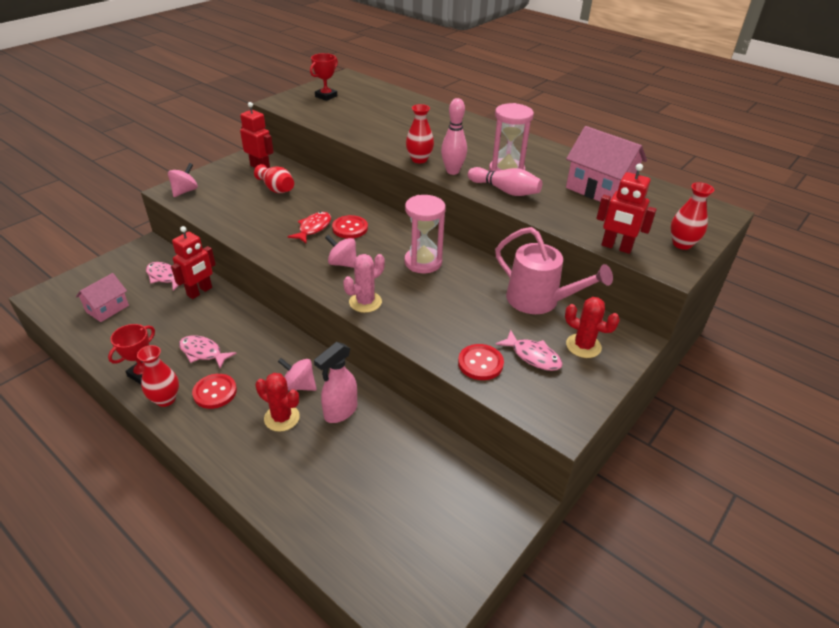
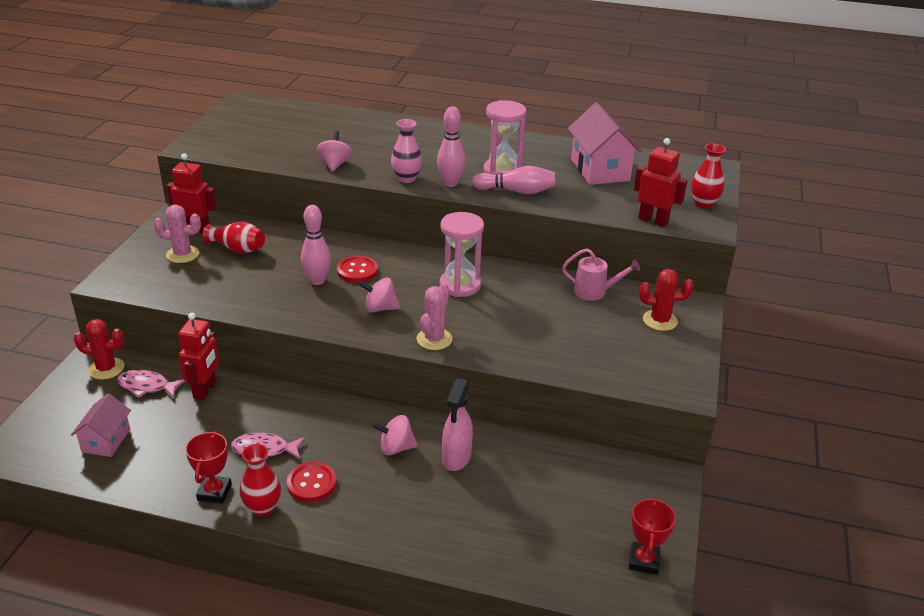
camera: 25 degrees left, 5 degrees down
pink spinning top [168,163,198,197] -> pink spinning top moved to [317,131,353,172]
red cactus [255,373,300,432] -> red cactus moved to [74,319,124,379]
red fish [288,212,331,244] -> pink bowling pin [301,205,331,285]
red trophy [310,53,338,101] -> red trophy moved to [629,497,676,575]
red vase [406,104,434,163] -> pink vase [391,119,422,183]
red button [458,344,504,380] -> none
pink watering can [495,227,613,314] -> pink watering can [562,248,640,301], size x0.61
pink fish [495,330,563,371] -> none
pink house [566,126,647,202] -> pink house turned 60 degrees clockwise [568,102,642,185]
red robot [596,163,657,254] -> red robot turned 150 degrees counterclockwise [634,138,687,227]
none -> pink cactus [154,205,201,263]

